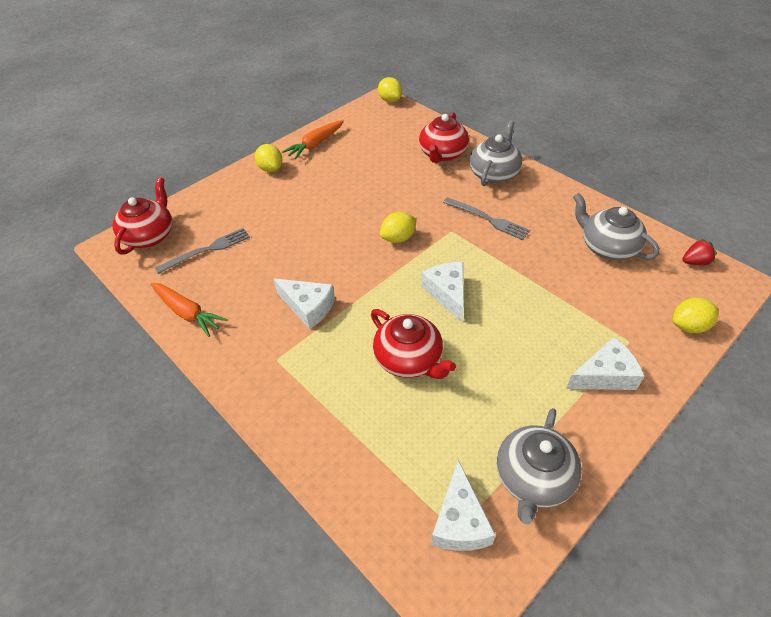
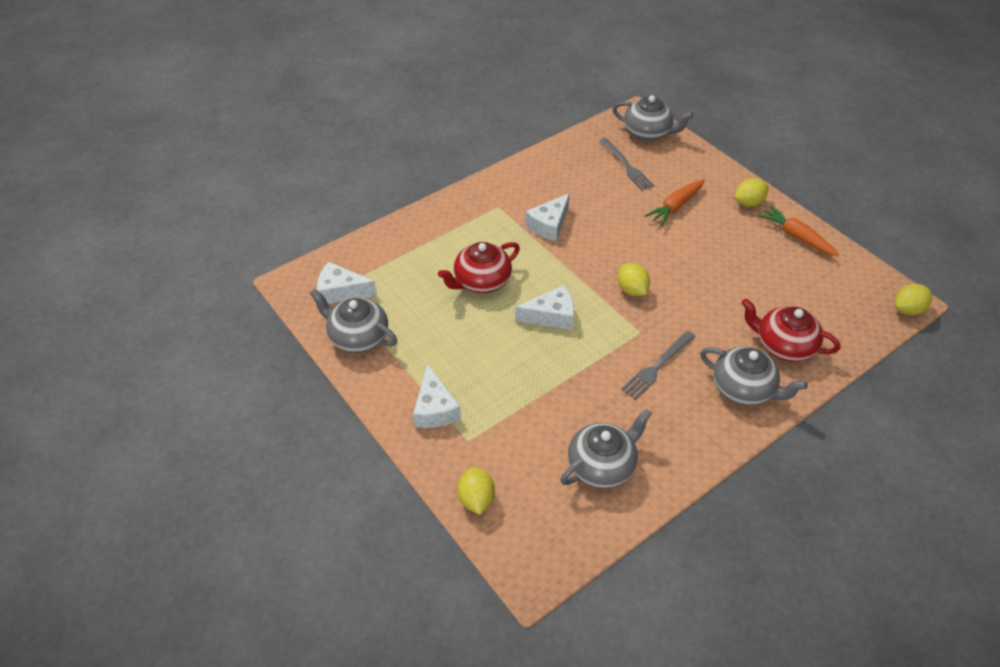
camera: 95 degrees right, 0 degrees up
red teapot [113,177,172,255] -> grey teapot [613,95,694,141]
orange carrot [151,283,228,337] -> orange carrot moved to [645,179,705,226]
red strawberry [682,239,717,265] -> none

